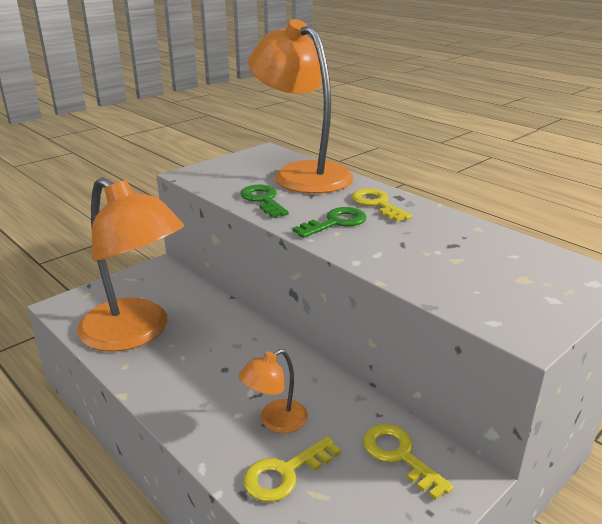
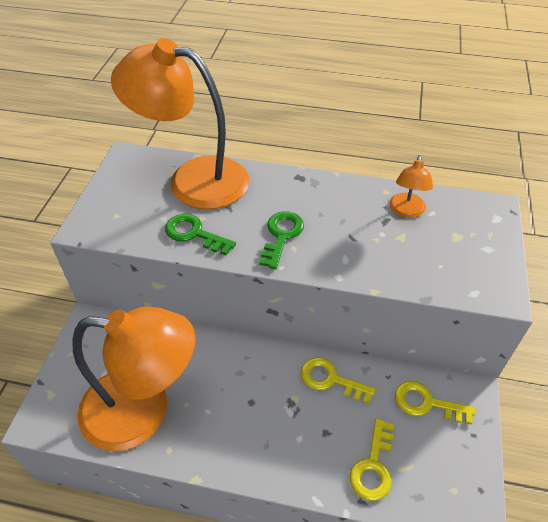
camera: 35 degrees left, 20 degrees up
orange lamp [239,349,308,433] -> orange lamp moved to [389,155,433,218]
yellow key [351,188,412,222] -> yellow key moved to [301,357,376,404]

